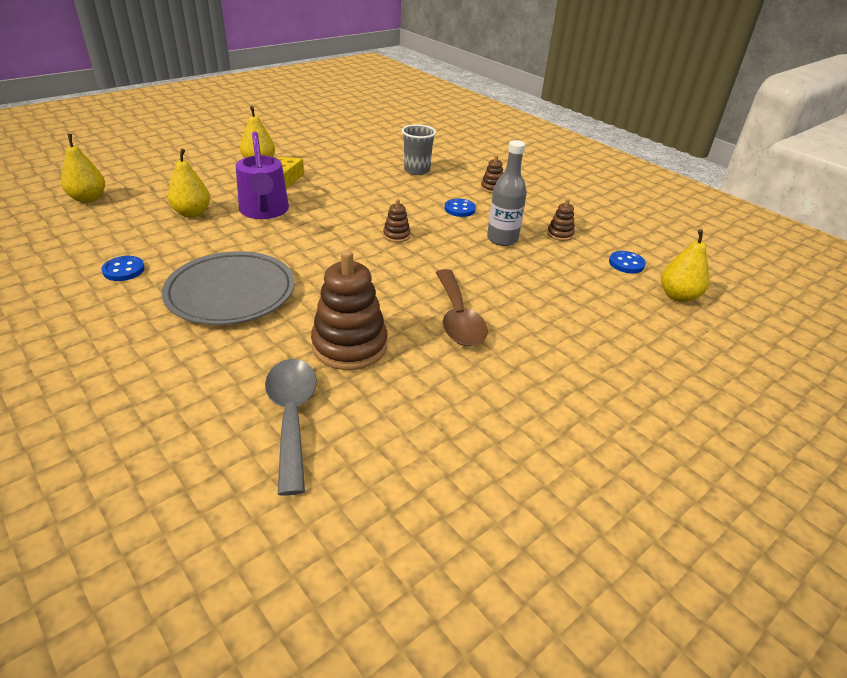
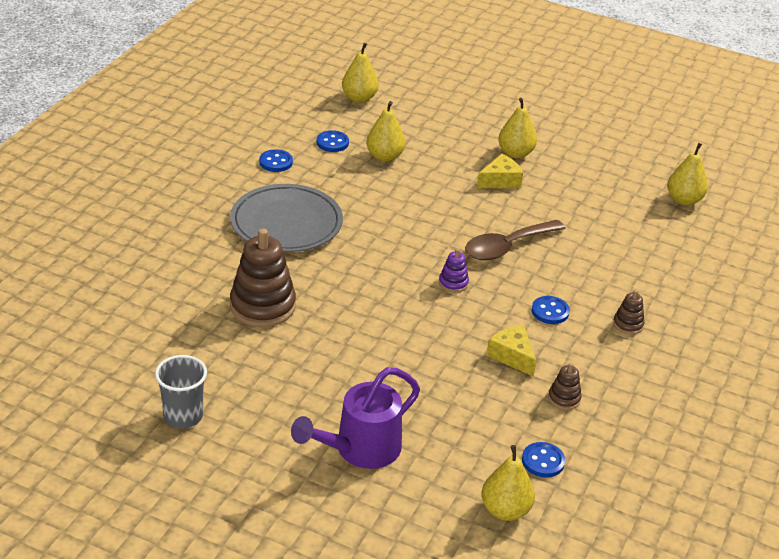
camera: 65 degrees right, 0 degrees up
purple watering can [236,131,289,219] -> purple watering can moved to [291,367,420,469]
grey spoon [265,359,317,496] -> none
brown stacking toy [383,199,411,243] -> purple stacking toy [439,248,469,293]
grey cup [402,124,436,175] -> grey cup moved to [155,355,207,428]
brown spoon [436,269,488,346] -> brown spoon moved to [465,220,566,260]
grey bottle [487,140,527,246] -> yellow cheese [486,325,536,377]
none -> blue button [317,130,349,152]
none -> yellow pear [667,143,708,206]

